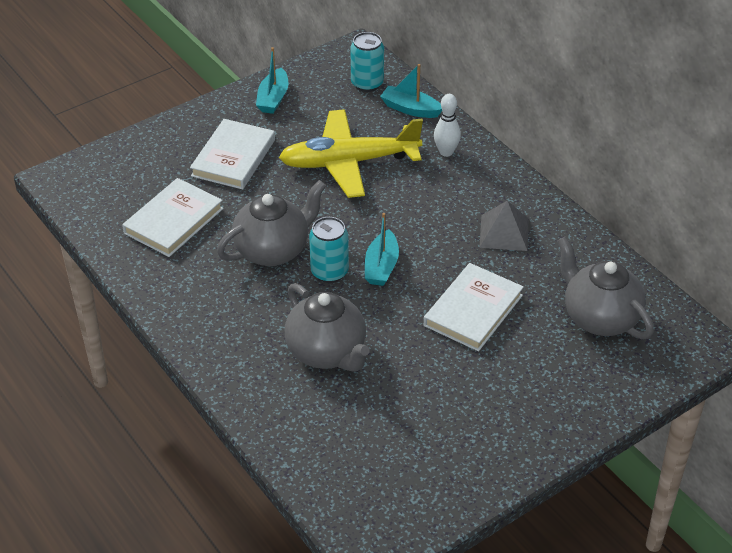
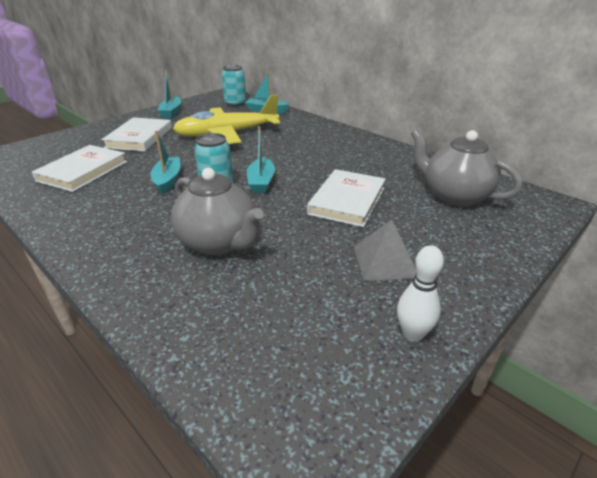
camera: 10 degrees left, 10 degrees down
grey teapot [217,180,326,266] -> turquoise boat [150,131,180,194]
white bowling pin [434,94,461,157] -> white bowling pin moved to [397,245,444,342]
grey pyramid [479,201,529,251] -> grey pyramid moved to [354,220,416,281]

